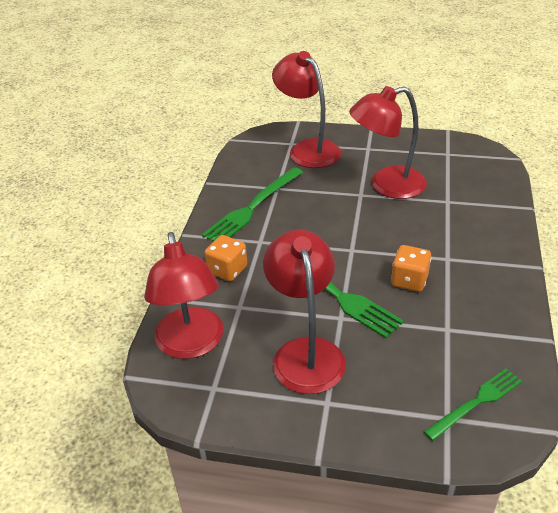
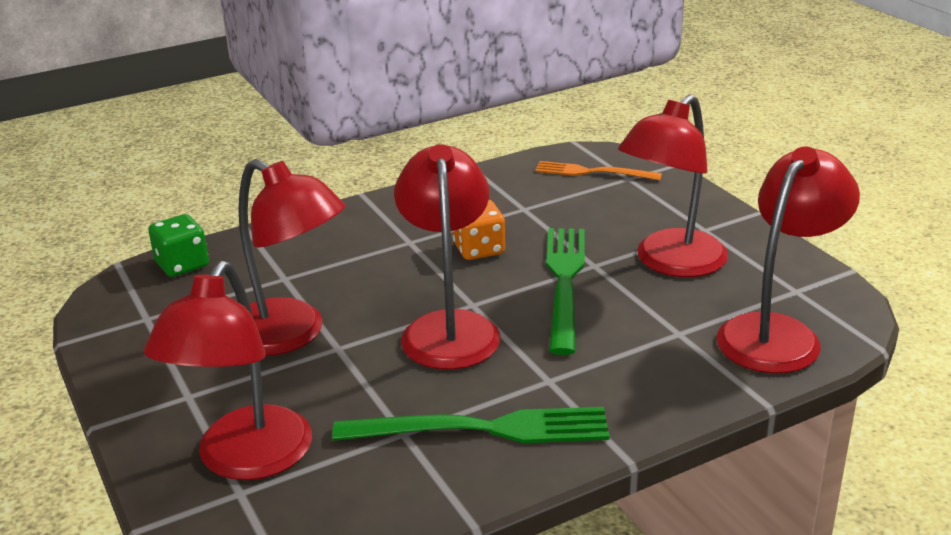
camera: 130 degrees left, 10 degrees down
orange dice [205,235,247,282] -> none
green fork [424,368,522,441] -> orange fork [535,161,662,180]
none -> green dice [148,214,209,277]
none -> red lamp [394,144,501,370]

